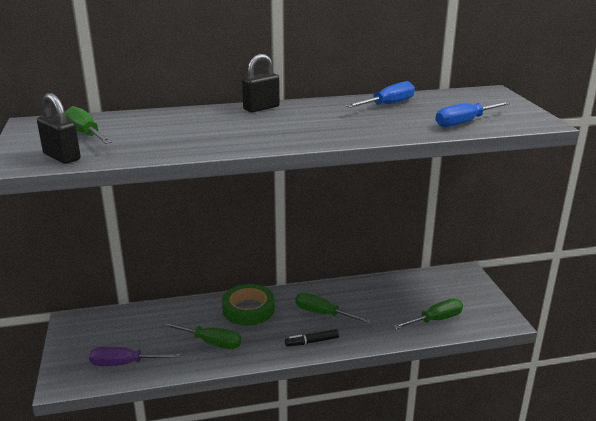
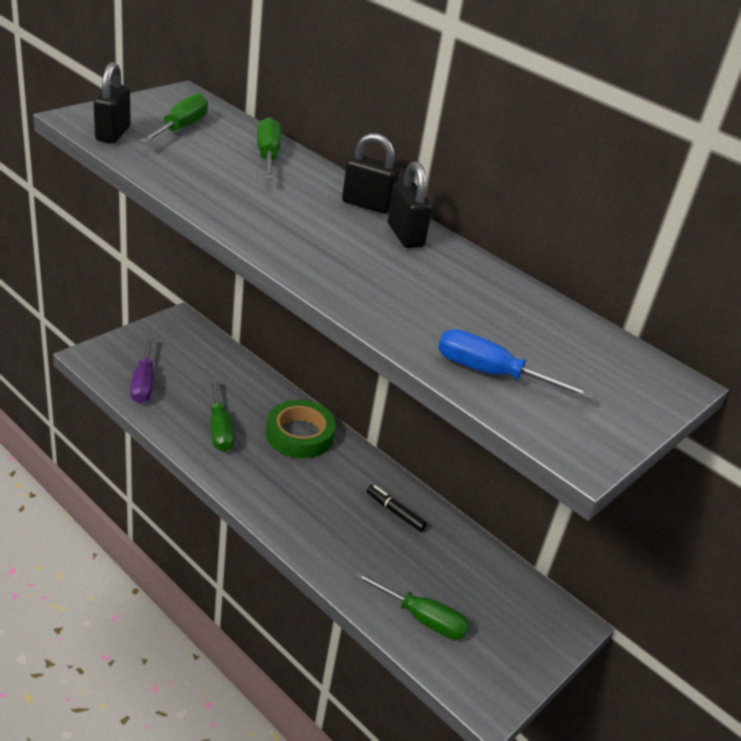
camera: 50 degrees right, 10 degrees up
purple screwdriver [89,347,181,366] -> purple screwdriver turned 150 degrees counterclockwise [130,336,154,403]
black marker [285,329,339,347] -> black marker moved to [367,485,427,532]
green screwdriver [295,293,371,323] -> green screwdriver moved to [257,117,281,179]
blue screwdriver [346,81,415,108] -> none
none -> black padlock [388,161,432,248]

